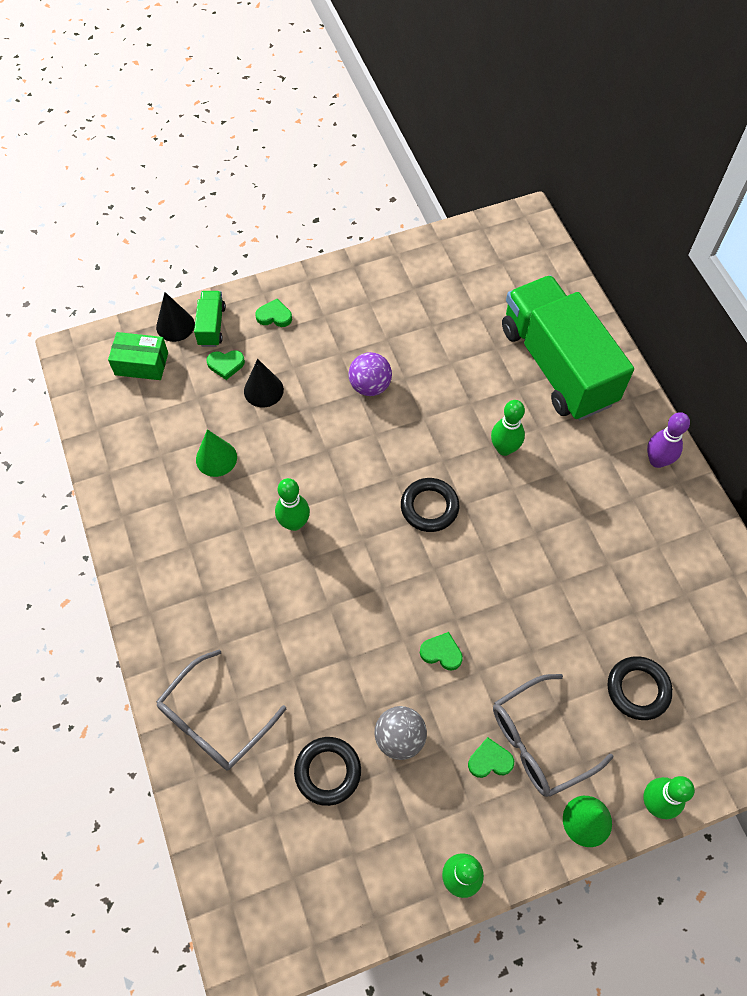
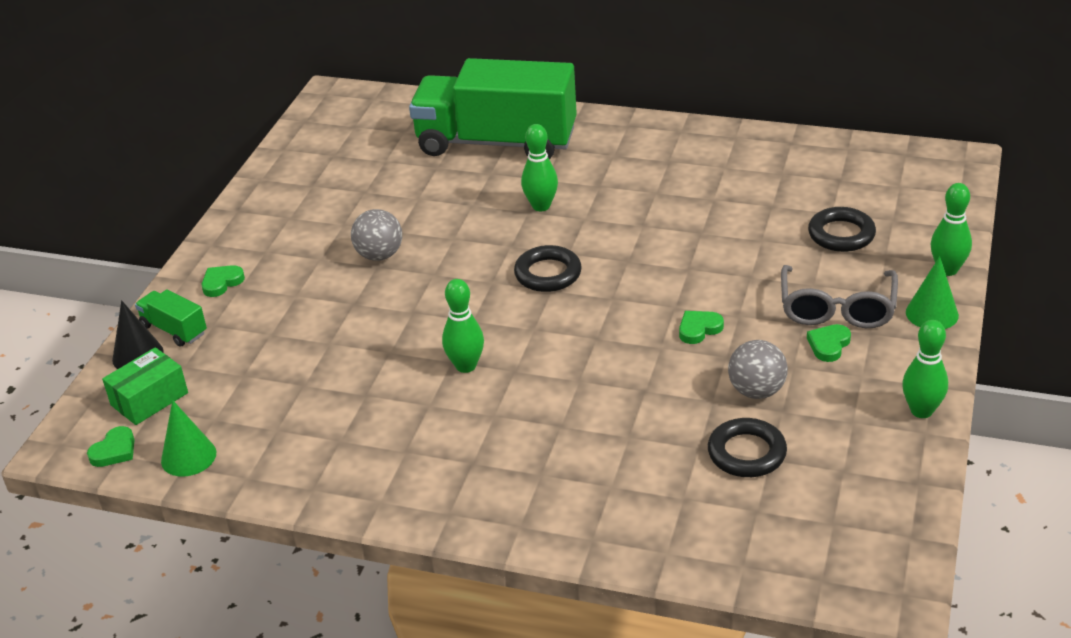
camera: 50 degrees left, 25 degrees down
grey glasses [156,649,286,770] -> none
green cone [196,429,237,477] -> green cone moved to [161,400,216,477]
green heart [206,350,245,380] -> green heart moved to [87,426,135,467]
black cone [244,359,284,407] -> none
purple ball [348,352,392,396] -> grey ball [351,209,402,261]
purple bowling pin [647,412,690,468] -> none

